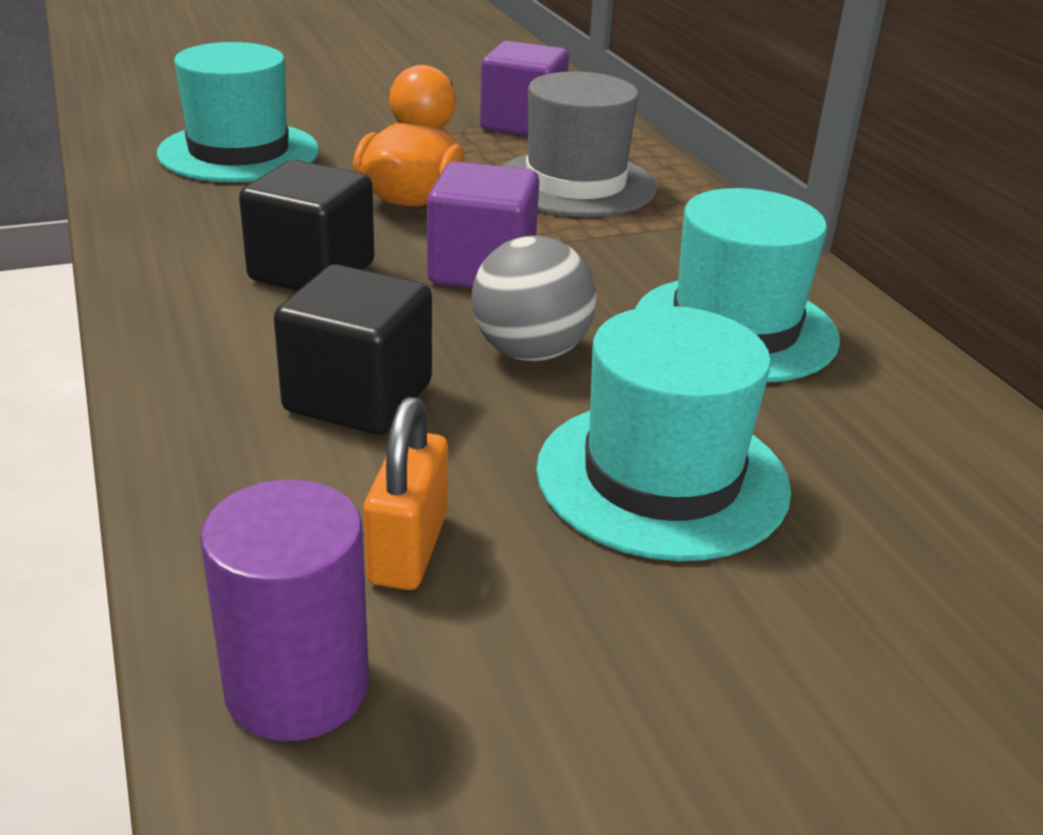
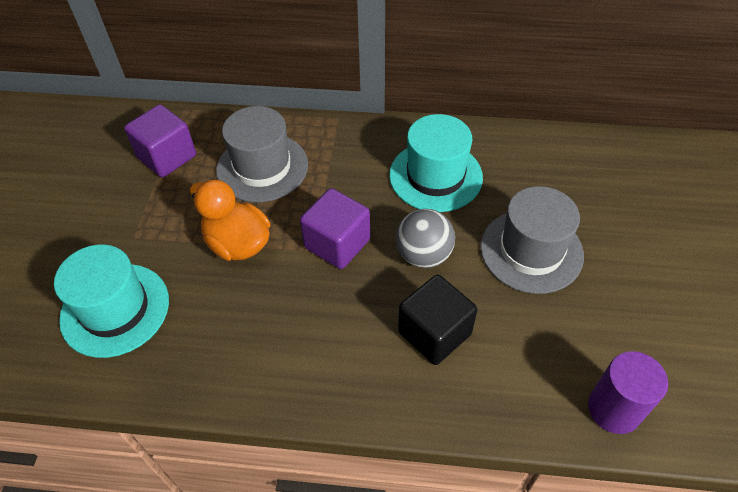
camera: 60 degrees left, 20 degrees up
black cube [239,160,374,291] -> none
orange padlock [363,397,448,590] -> none
turquoise hat [536,306,791,561] -> grey hat [480,186,584,294]

